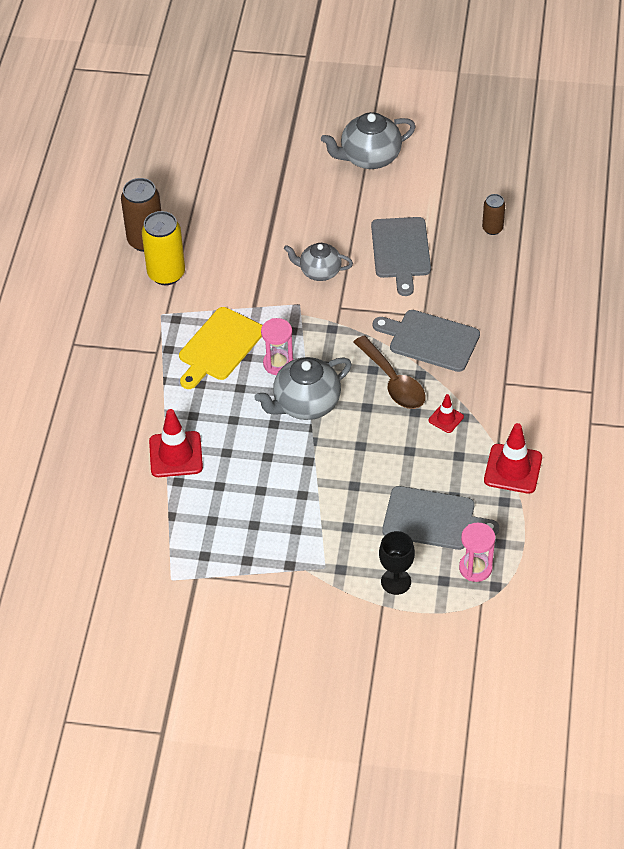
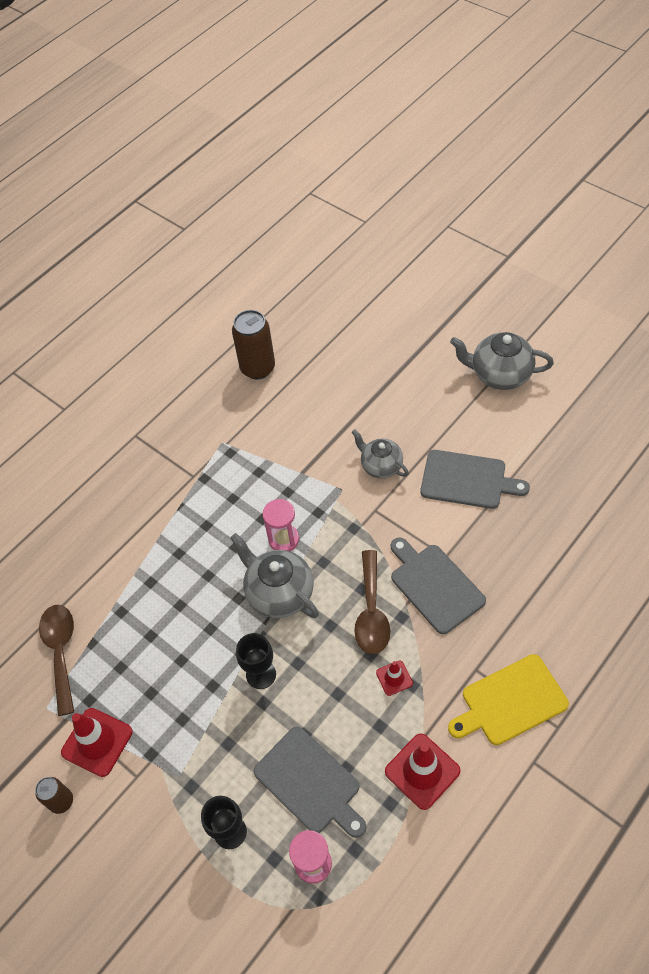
camera: 35 degrees right, 5 degrees up
yellow can [142,211,185,285] -> none
red traffic cone [149,409,203,477] -> red traffic cone moved to [61,708,133,777]
yellow cutting board [179,307,263,389] -> yellow cutting board moved to [448,654,569,745]
grey teapot [254,357,352,420] -> grey teapot turned 45 degrees clockwise [230,533,319,618]
grey cutting board [371,217,431,296] -> grey cutting board turned 105 degrees counterclockwise [420,450,530,509]
brown can [482,194,505,235] -> brown can moved to [35,777,73,814]
none -> brown spoon [39,605,74,716]
none -> black goblet [236,633,276,689]

